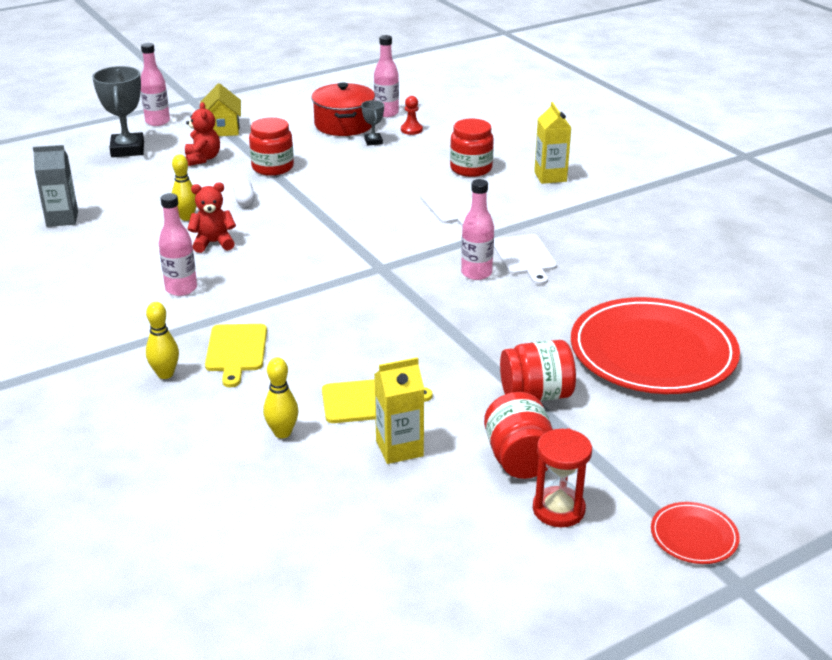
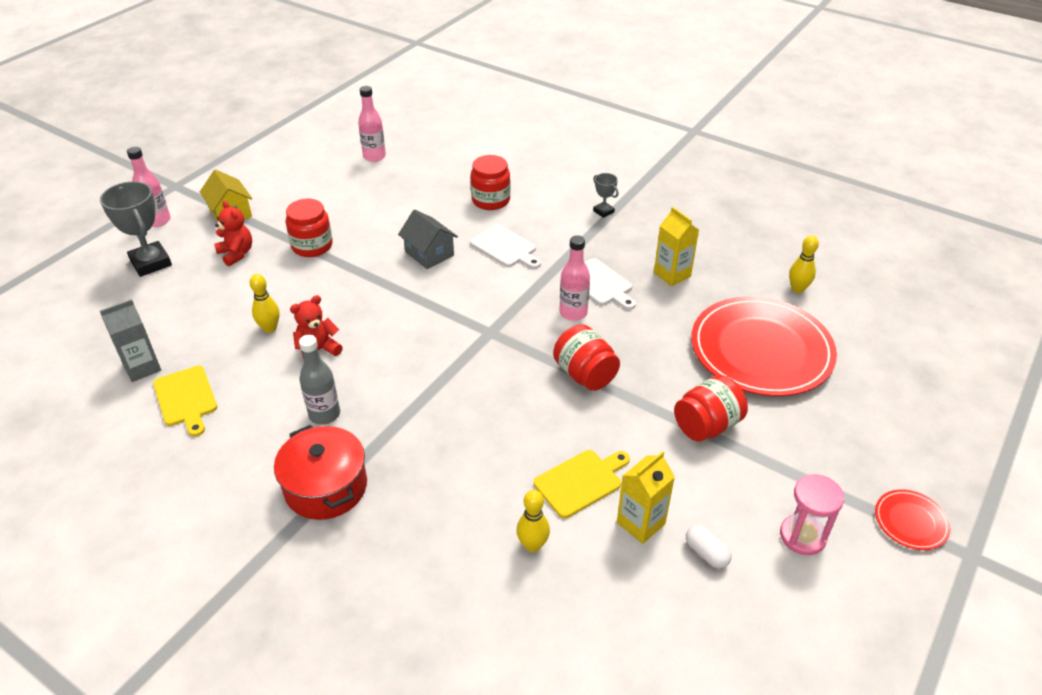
camera: 25 degrees left, 10 degrees up
yellow bowling pin [146,302,179,379] -> yellow bowling pin moved to [789,235,819,293]
pink bottle [159,193,197,296] -> grey bottle [299,335,340,425]
yellow cutting board [205,324,267,387] -> yellow cutting board moved to [153,366,217,437]
white capsule [233,178,255,206] -> white capsule moved to [686,525,732,568]
red pot [311,82,375,136] -> red pot moved to [274,425,367,520]
grey trophy [361,100,384,146] -> grey trophy moved to [593,173,618,218]
red pawn [401,96,423,135] -> none
red jar [484,392,553,479] -> red jar moved to [553,324,620,391]
red hourglass [533,429,592,527] -> pink hourglass [780,474,844,555]
yellow carton [534,102,571,184] -> yellow carton moved to [654,207,699,286]
none -> grey house [398,209,458,269]

